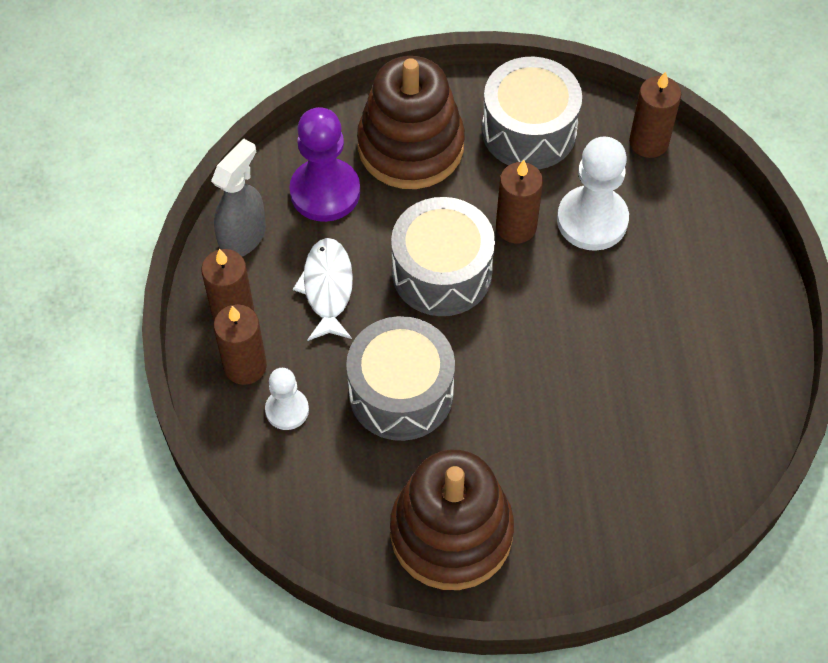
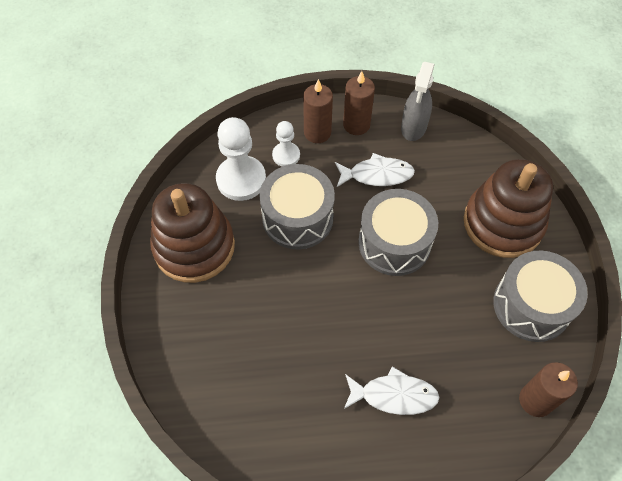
camera: 90 degrees right, 0 degrees up
grey spray bottle [211,138,266,256] -> grey spray bottle turned 75 degrees clockwise [401,62,435,141]
purple pawn [289,107,360,222] -> none
brown candle [496,160,543,243] -> none
white pawn [557,137,629,251] -> white pawn moved to [216,117,266,201]
none -> white fish [344,366,440,415]

